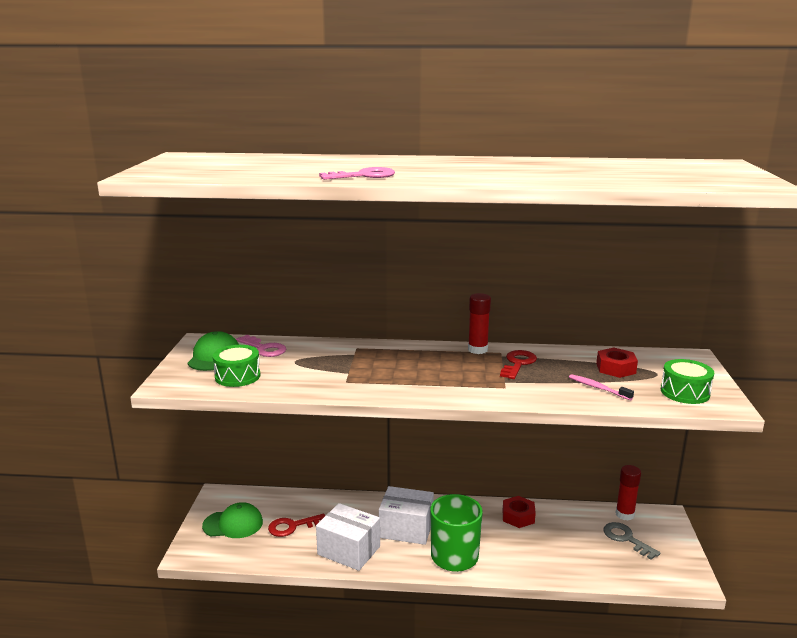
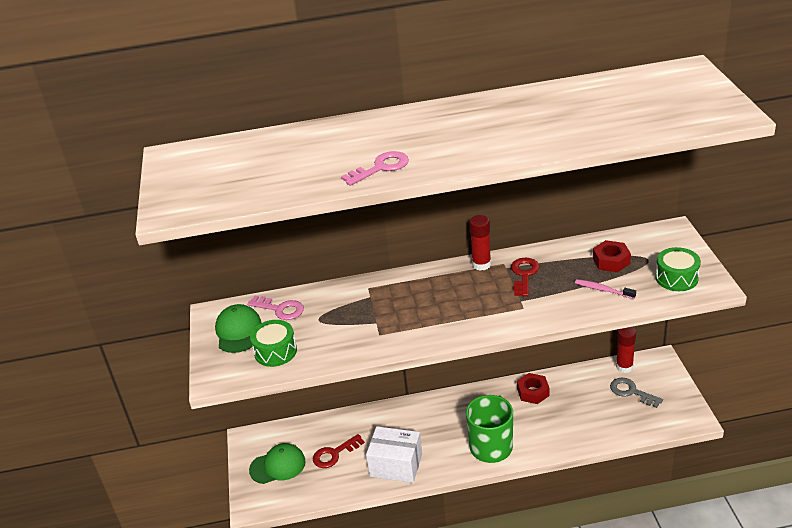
camera: 10 degrees left, 15 degrees up
white box [379,486,434,545] -> none

